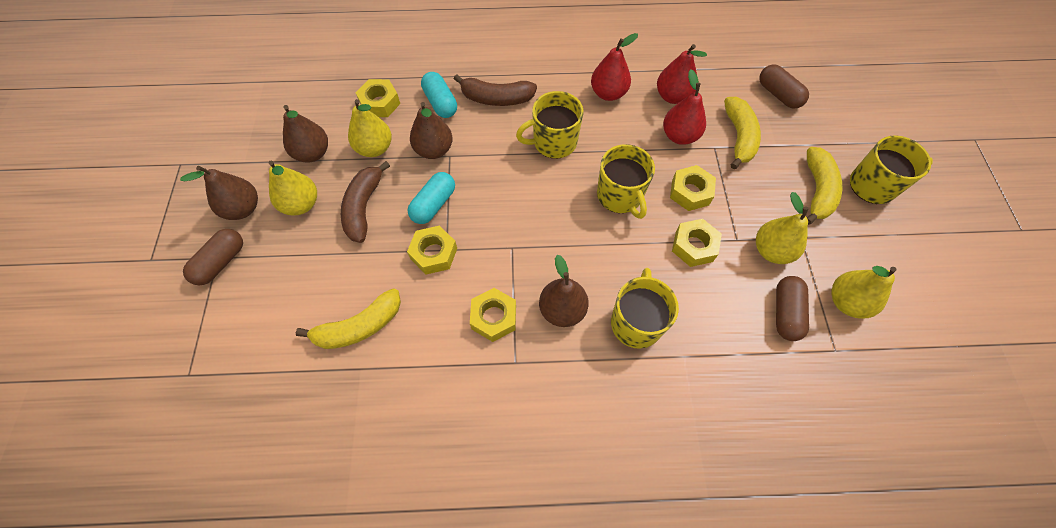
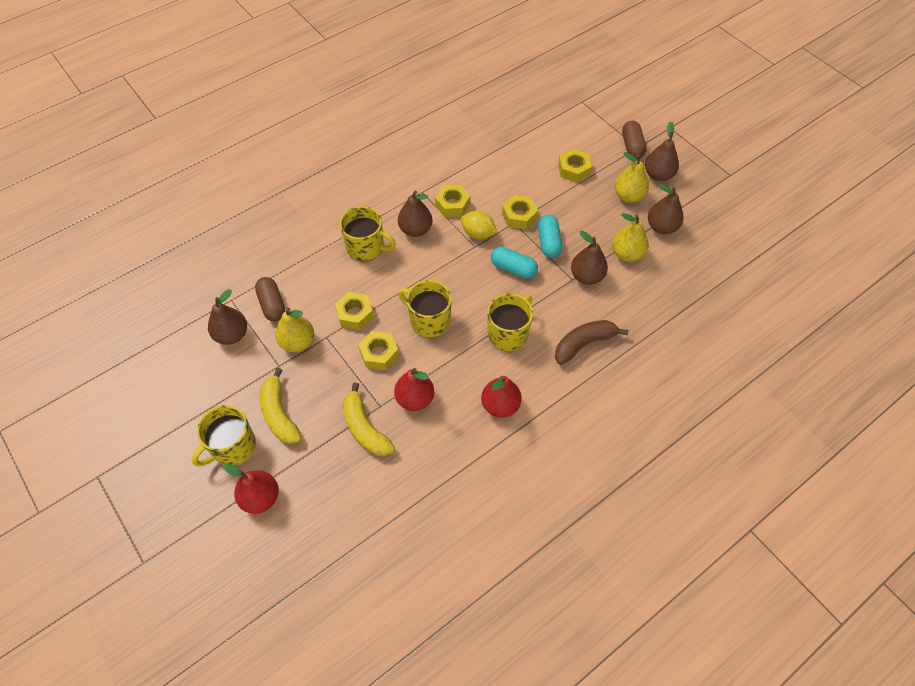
camera: 145 degrees right, 5 degrees down
yellow banana [295,288,401,349] -> none
brown banana [341,161,390,243] -> none
yellow nut [356,79,400,117] -> yellow nut moved to [558,149,592,183]
turquoise capsule [421,72,457,118] -> turquoise capsule moved to [491,247,538,279]
yellow mug [611,268,679,349] -> yellow mug turned 45 degrees counterclockwise [340,206,396,261]
red pear [657,44,707,104] -> red pear moved to [223,464,279,514]
brown capsule [759,64,809,109] -> none
yellow pear [832,266,897,319] -> brown pear [208,289,247,345]
none -> yellow lemon [461,211,497,239]

